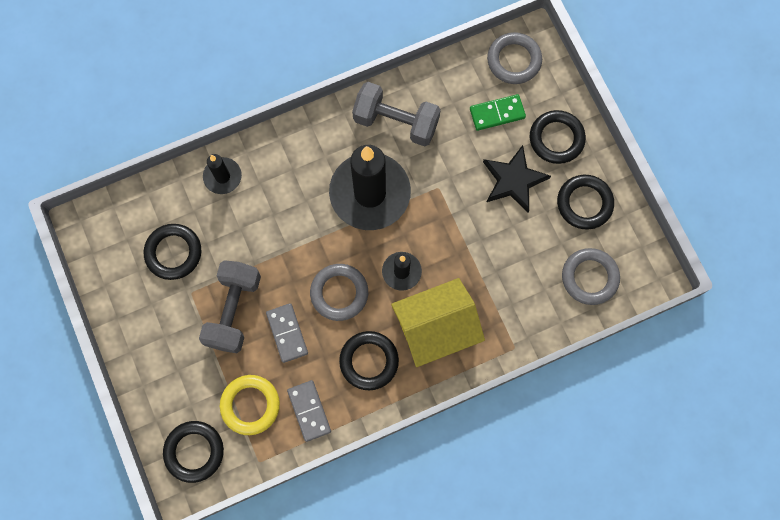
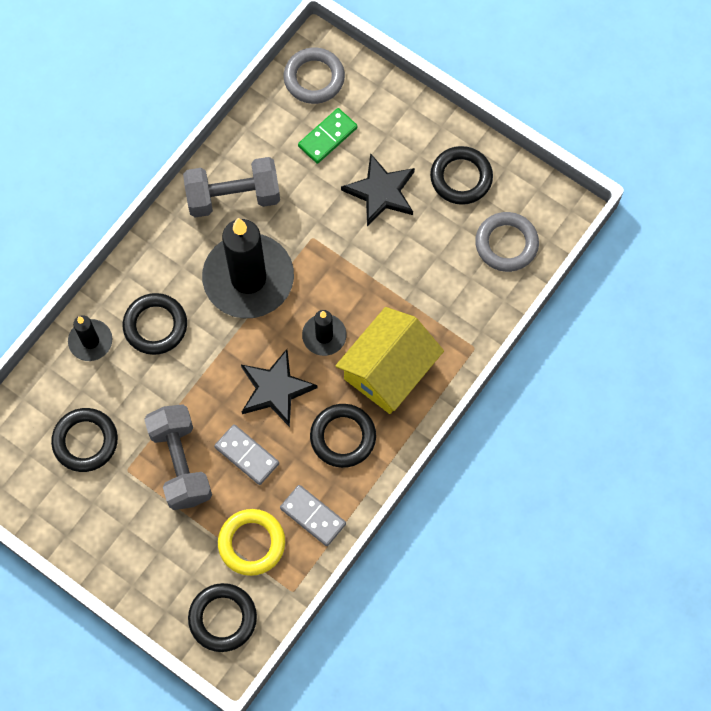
camera: 30 degrees left, 5 degrees down
grey ring [310,264,368,321] -> black star [241,349,318,427]
black ring [530,110,586,164] -> black ring moved to [123,293,187,355]

